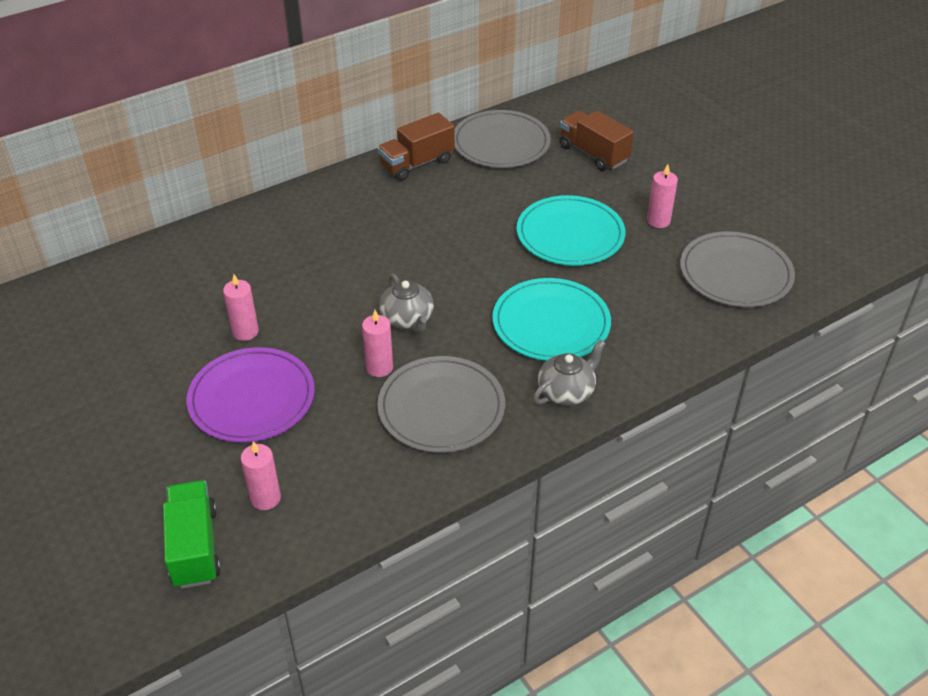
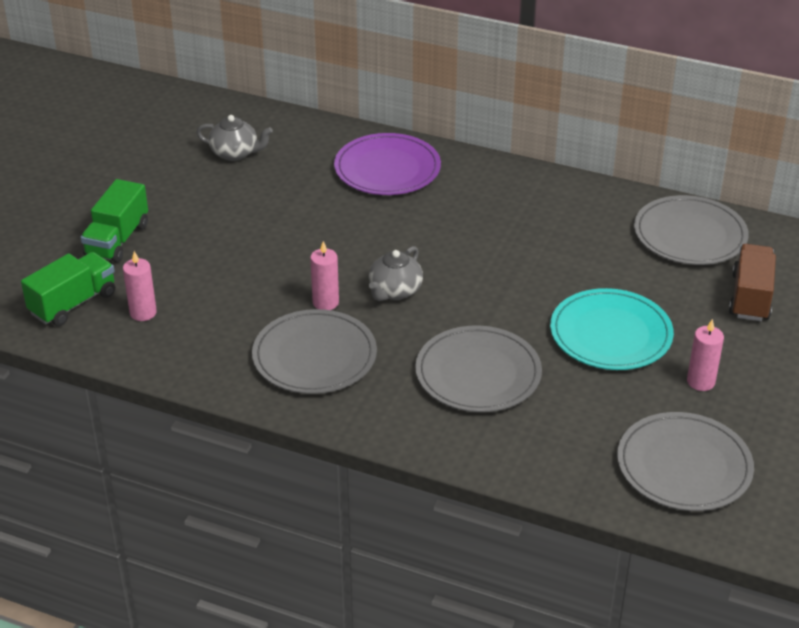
camera: 55 degrees right, 5 degrees down
purple plate [186,347,315,443] -> purple plate moved to [334,133,441,195]
pink candle [223,274,259,341] -> none
brown truck [377,113,455,181] -> none
turquoise plate [492,278,611,361] -> grey plate [415,325,542,412]
grey teapot [533,340,606,406] -> grey teapot moved to [196,115,273,161]
none -> green truck [81,179,148,263]

